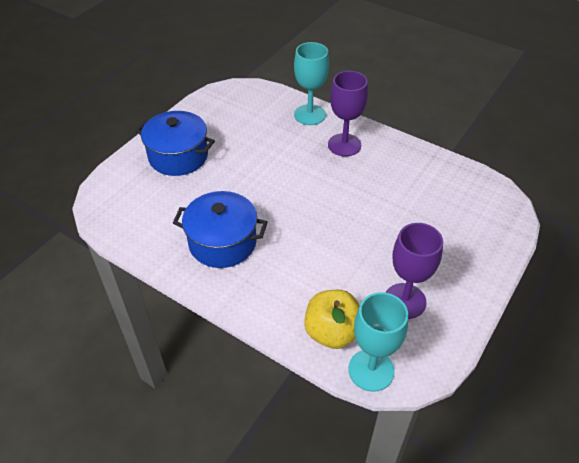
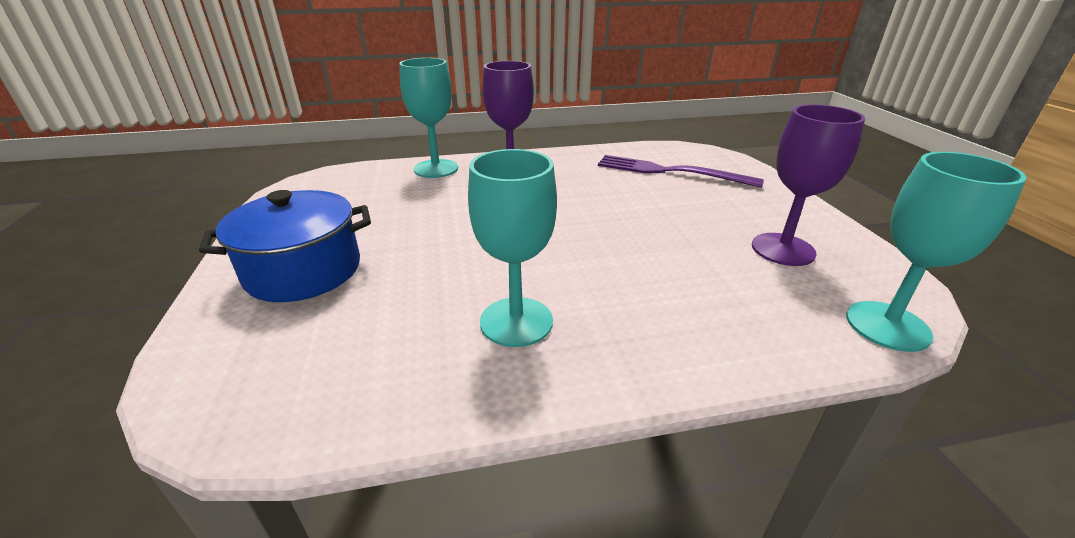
camera: 45 degrees left, 15 degrees down
blue pot [173,191,268,268] -> turquoise goblet [468,149,557,347]
yellow apple [304,290,360,349] -> none
none -> purple fork [598,155,764,188]

